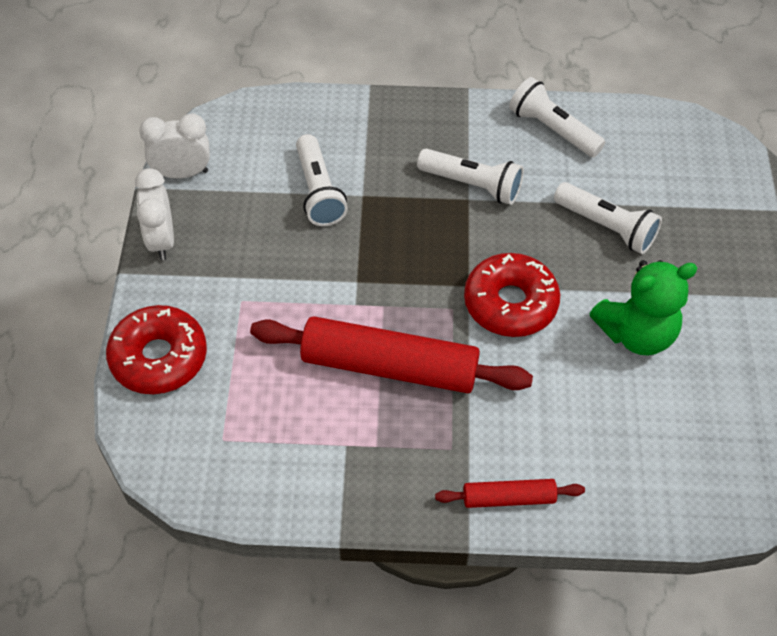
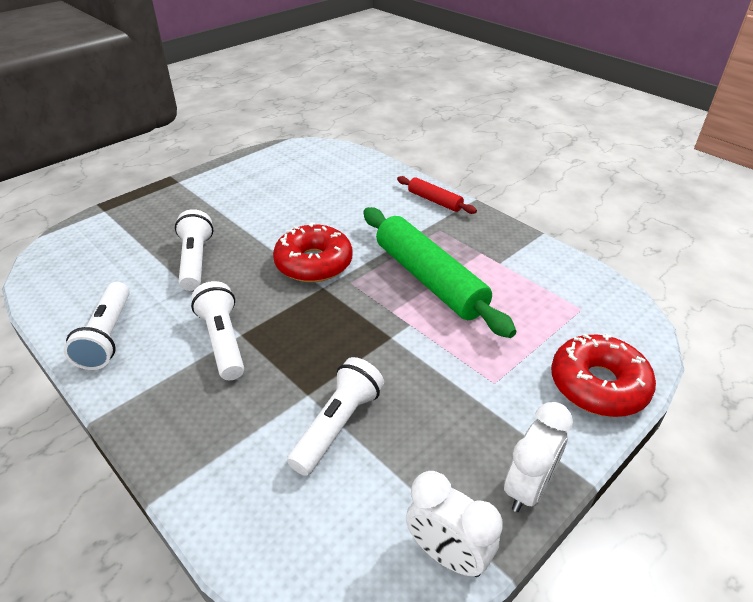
camera: 135 degrees left, 15 degrees down
red rolling pin [250,316,533,393] -> green rolling pin [363,207,517,338]
green teddy bear [590,260,698,355] -> none

